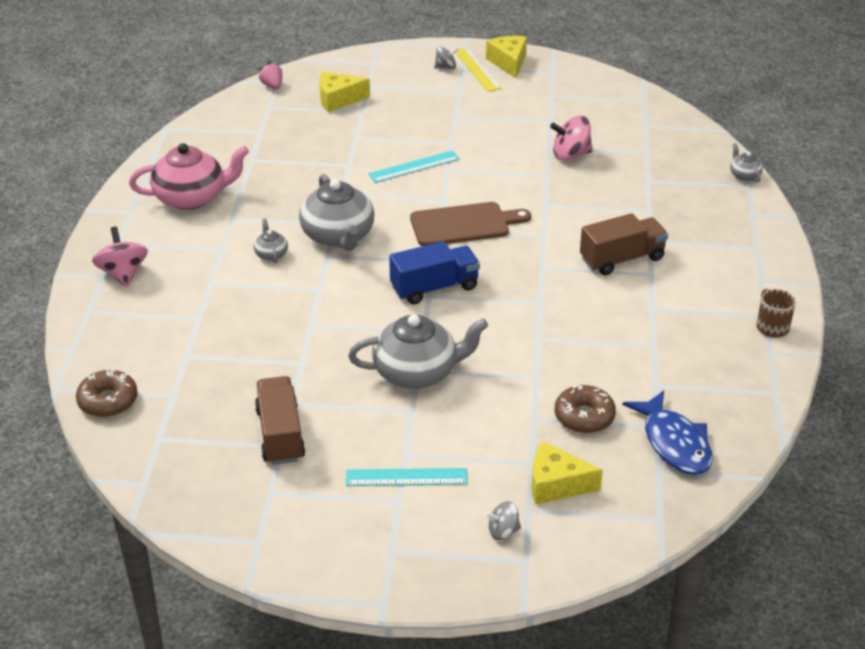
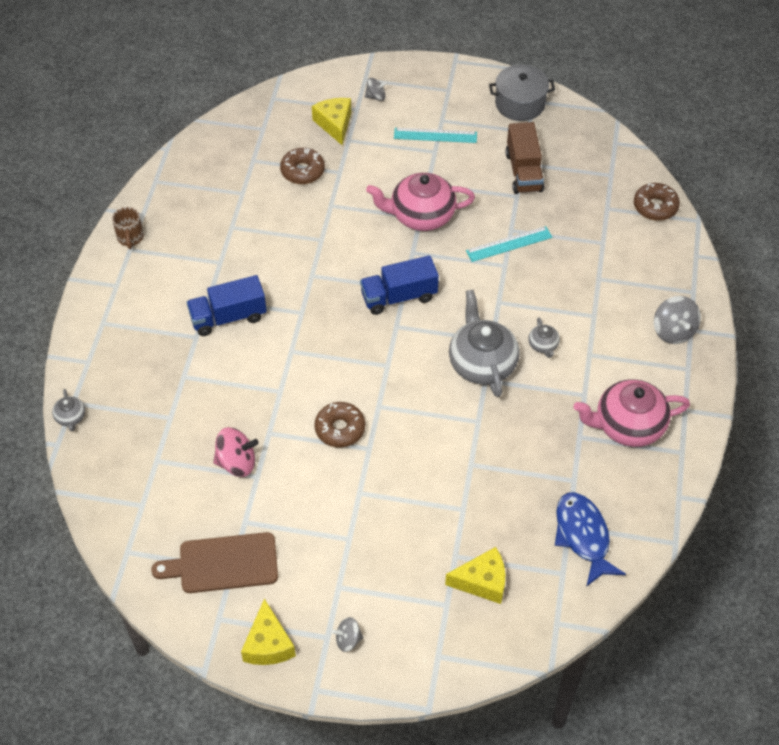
camera: 175 degrees left, 15 degrees up
pink spinning top [92,227,148,287] -> grey spinning top [654,296,701,344]
pink strawberry [259,62,283,89] -> none
grey teapot [348,314,488,389] -> pink teapot [366,173,475,231]
turquoise ruler [368,150,460,183] -> turquoise ruler moved to [466,226,552,262]
brown cutting board [410,202,531,246] -> brown cutting board moved to [151,532,278,593]
yellow ruler [455,47,502,92] -> none
yellow cheese [532,441,603,505] -> yellow cheese turned 120 degrees counterclockwise [312,98,351,145]
brown truck [580,213,668,275] -> blue truck [186,275,267,336]
blue fish [623,390,713,475] -> blue fish moved to [555,492,626,587]
none -> brown donut [315,402,365,447]
none -> grey pot [489,64,555,121]

